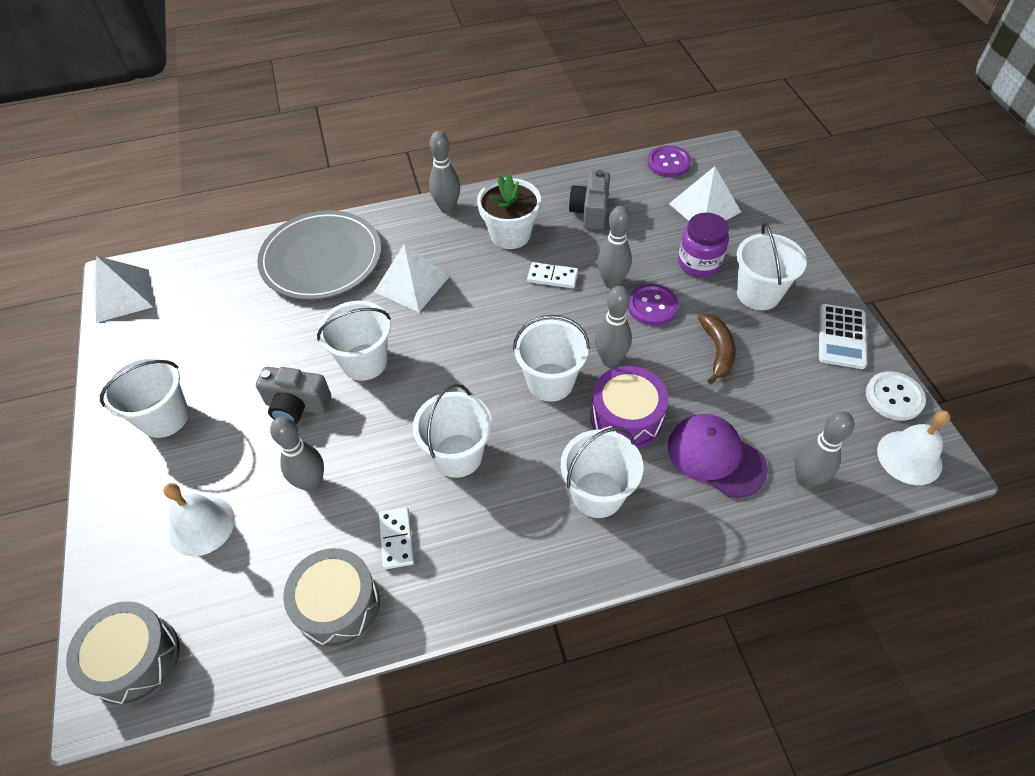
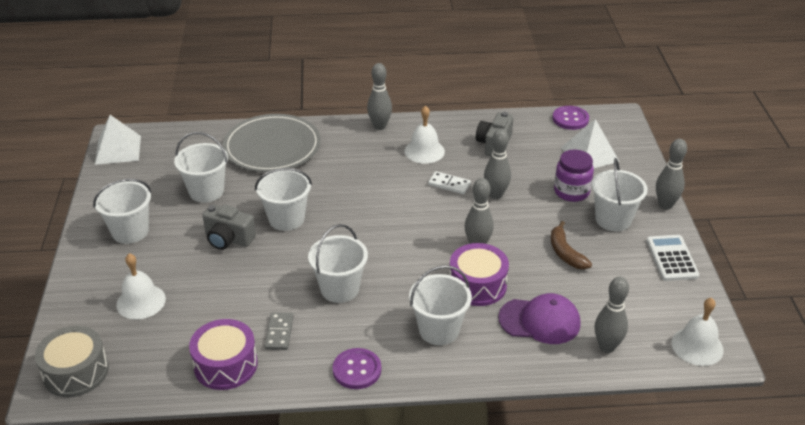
camera: 10 degrees right, 15 degrees down
grey bowling pin [270,417,324,492] -> grey bowling pin moved to [656,139,687,210]
grey drum [283,548,380,648] -> purple drum [189,319,258,390]
white pyramid [374,244,450,312] -> none
white domino [379,507,414,569] -> grey domino [265,312,293,350]
white flower pot [477,174,541,249] -> white bell [405,105,445,164]
white bucket [513,315,590,402] -> white bucket moved to [174,132,228,203]
purple button [628,284,679,326] -> purple button moved to [333,348,381,389]
purple cap [668,414,768,498] -> purple cap turned 135 degrees clockwise [498,293,581,344]
brown banana [698,314,736,384] -> brown banana turned 150 degrees clockwise [551,221,592,269]
white calculator [819,304,867,369] -> white calculator turned 150 degrees clockwise [646,235,700,281]
white button [866,371,926,421] -> none

